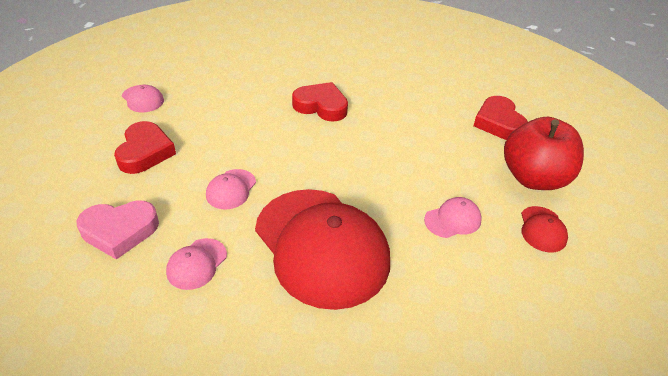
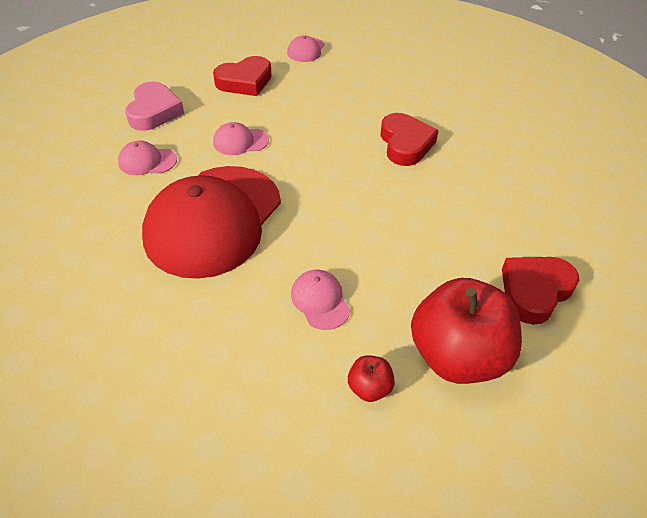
camera: 60 degrees right, 5 degrees up
pink heart [76,200,159,260] -> pink heart turned 135 degrees counterclockwise [125,82,184,131]
pink cap [424,197,482,238] -> pink cap turned 150 degrees counterclockwise [291,270,351,330]
red cap [521,206,568,252] -> red apple [348,355,395,402]

